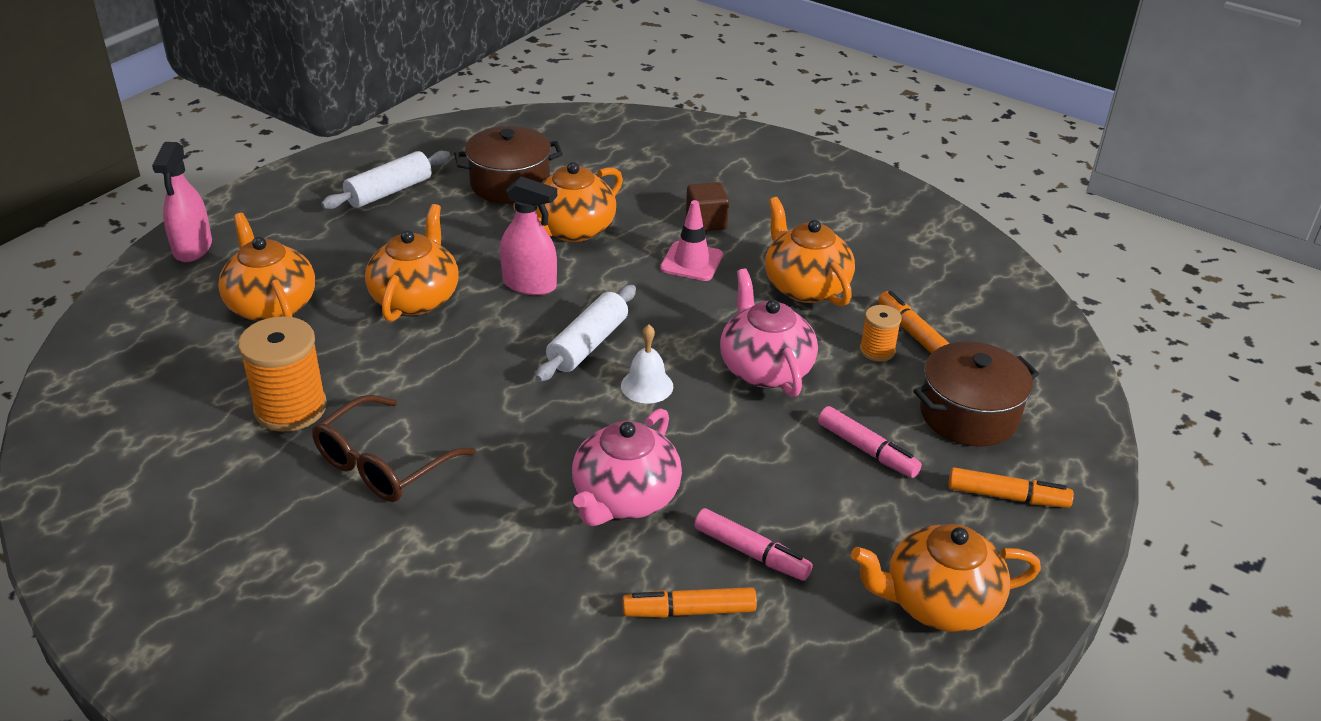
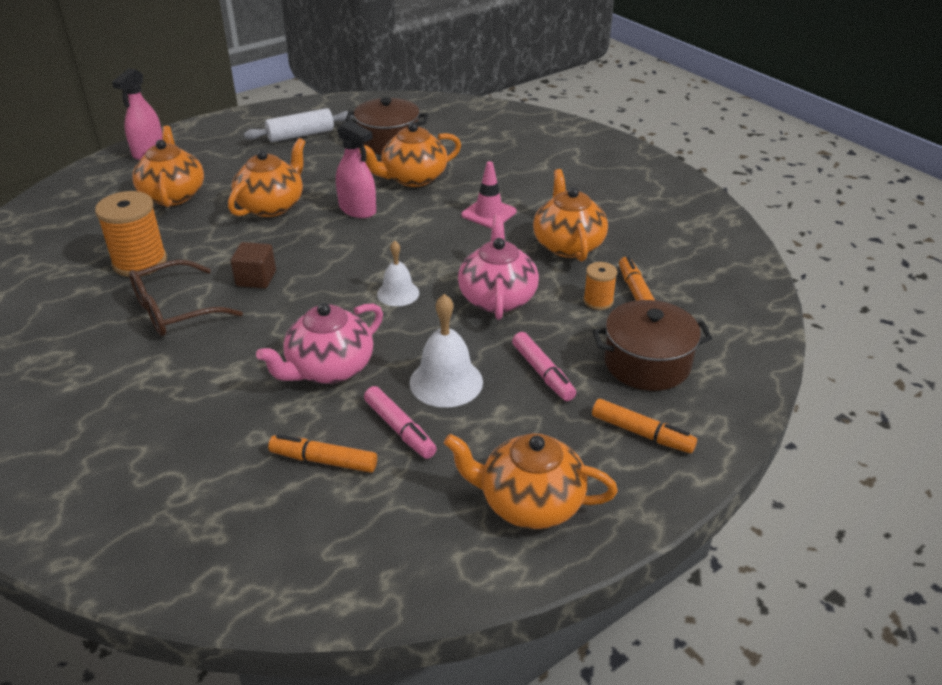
camera: 20 degrees right, 0 degrees up
white rolling pin [535,285,636,382] -> none
brown cube [686,182,729,231] -> brown cube moved to [230,242,276,288]
none -> white bell [409,294,483,408]

